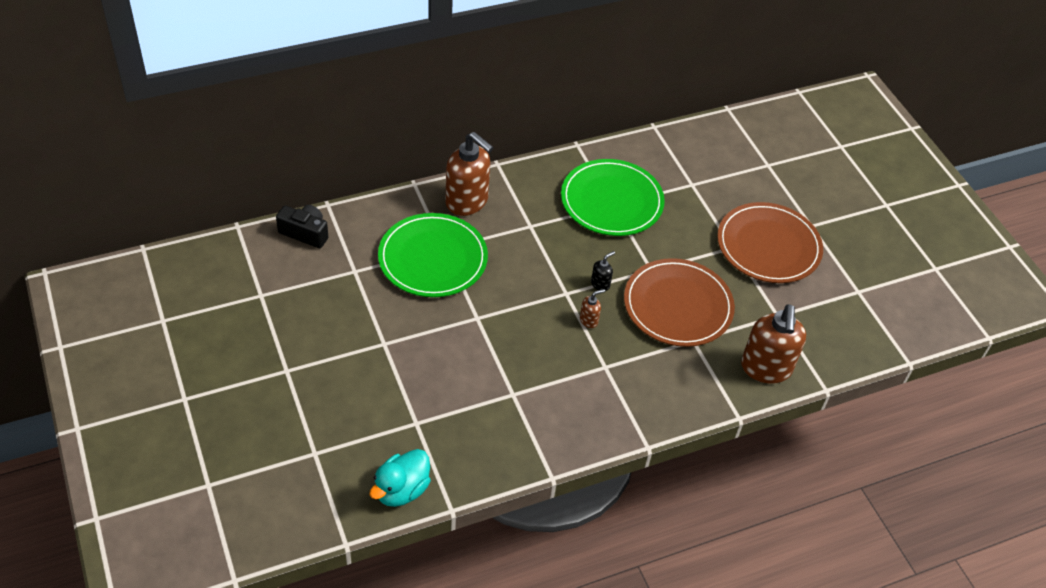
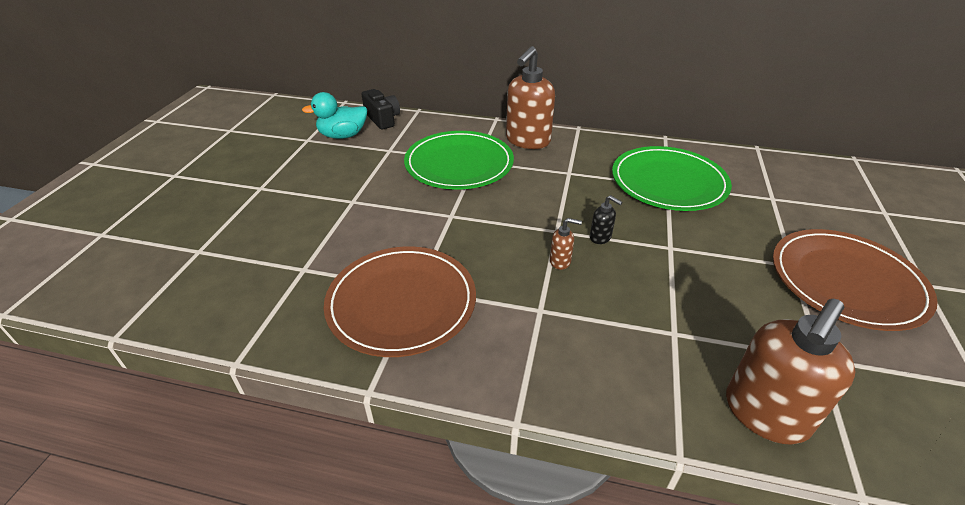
camera: 40 degrees right, 10 degrees down
turquoise duck [369,449,431,507] -> turquoise duck moved to [302,92,368,139]
brown soap dispenser [445,132,494,216] -> brown soap dispenser turned 45 degrees clockwise [506,46,555,149]
black soap dispenser [591,251,615,291] -> black soap dispenser turned 45 degrees clockwise [590,195,622,244]
brown plate [624,258,735,347] -> brown plate moved to [324,247,476,357]

